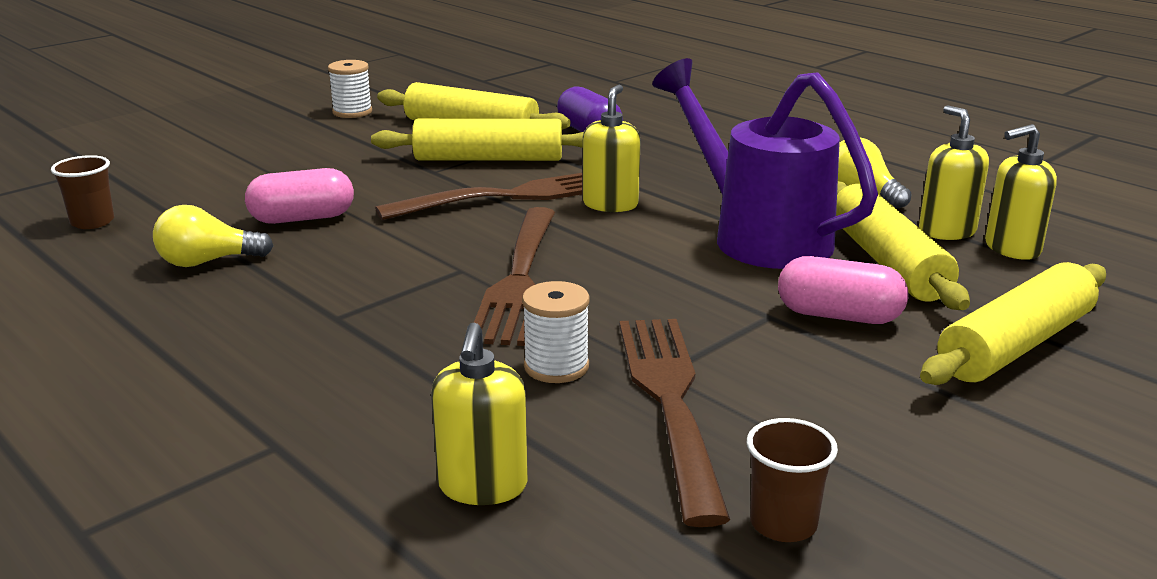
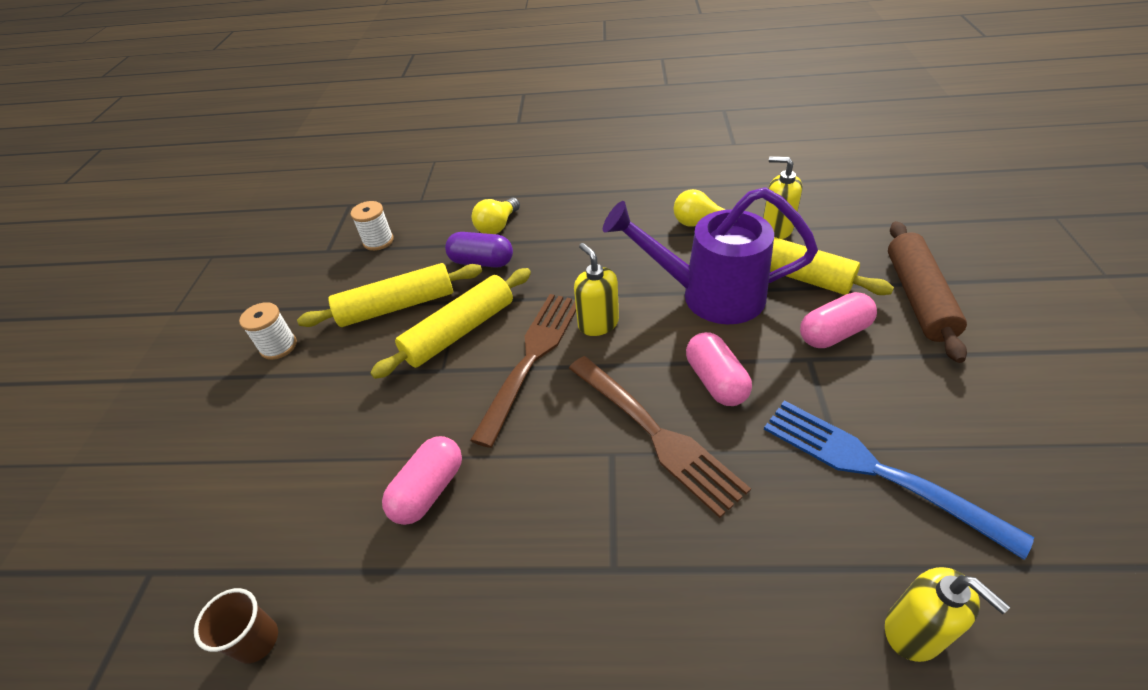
camera: 40 degrees left, 20 degrees up
yellow light bulb [153,205,273,267] -> yellow light bulb moved to [472,198,520,234]
white spool [522,281,590,383] -> white spool moved to [351,201,394,251]
brown fork [619,319,730,527] -> blue fork [764,401,1034,560]
brown cup [747,418,838,542] -> none
yellow rolling pin [920,262,1106,385] -> brown rolling pin [888,221,967,363]
yellow soap dispenser [985,124,1057,260] -> none
none -> pink capsule [686,332,752,406]

